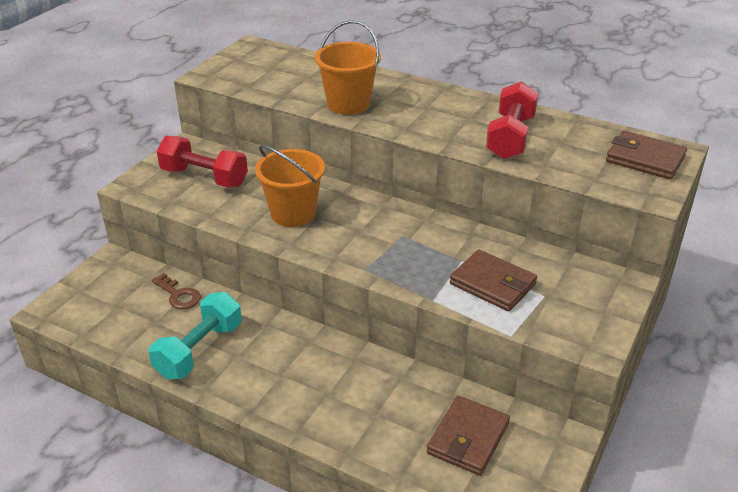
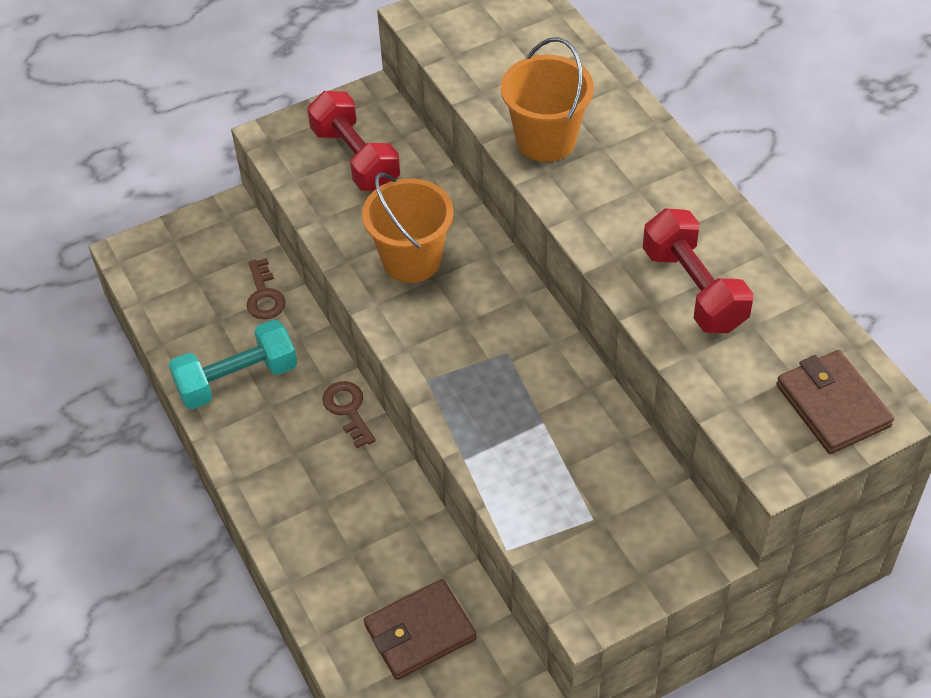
camera: 35 degrees right, 15 degrees up
brown wallet [450,250,537,311] -> none
red dumbbell [486,81,538,159] -> red dumbbell turned 75 degrees counterclockwise [643,208,753,333]
none -> brown key [322,381,376,448]

